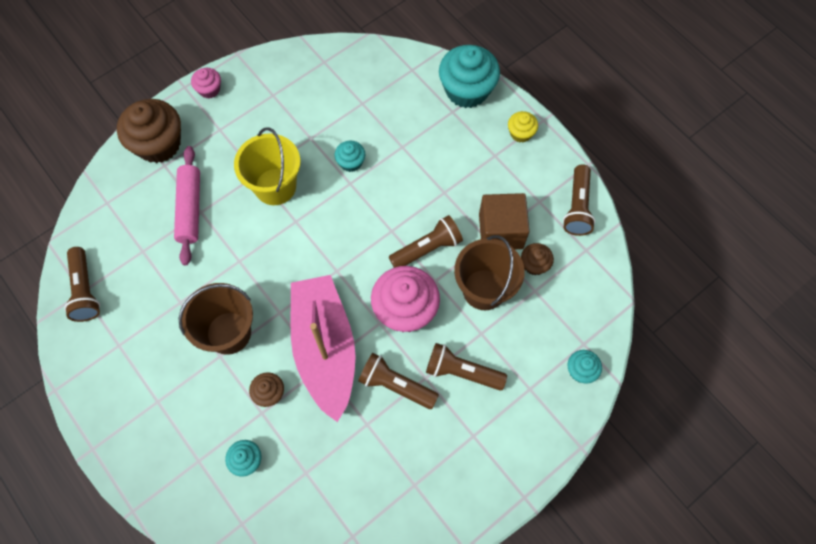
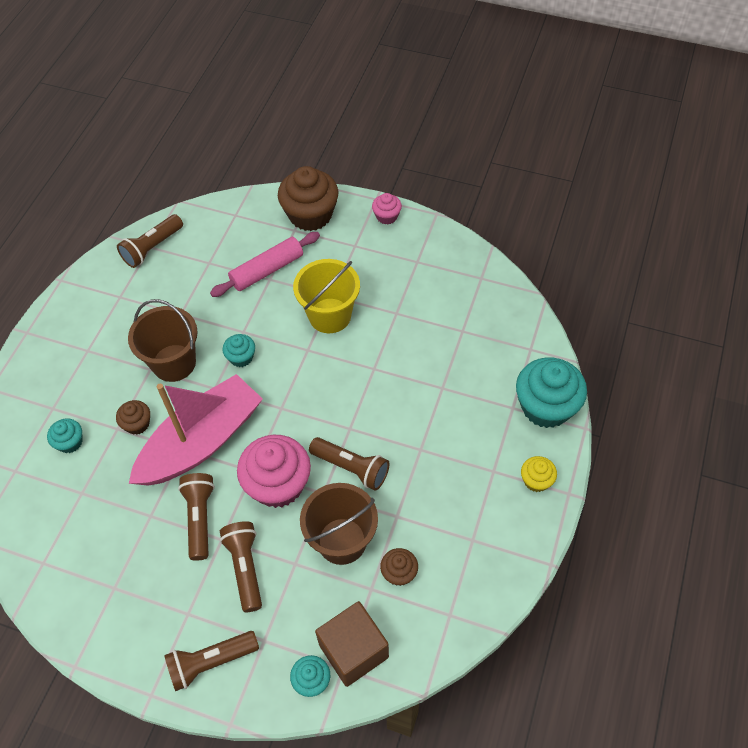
camera: 60 degrees right, 10 degrees down
turquoise cupcake [335,141,365,172] -> turquoise cupcake moved to [222,334,255,367]
brown cube [479,193,530,249] -> brown cube moved to [315,601,389,687]
brown flashlight [563,164,595,236] -> brown flashlight moved to [164,631,259,691]

